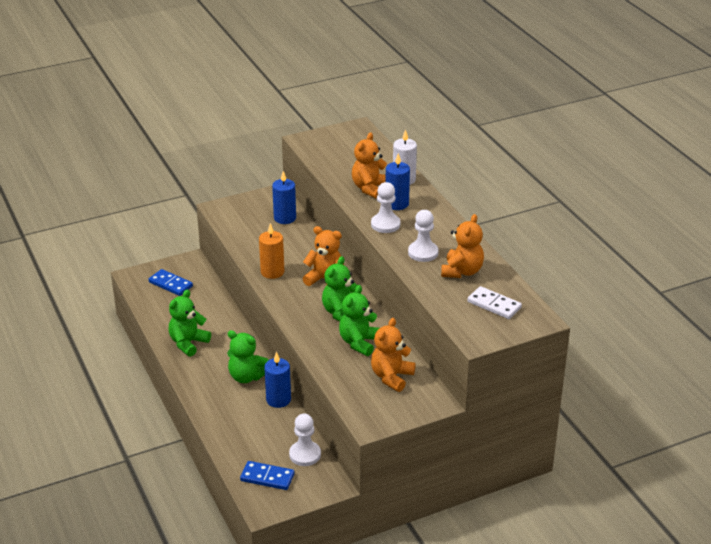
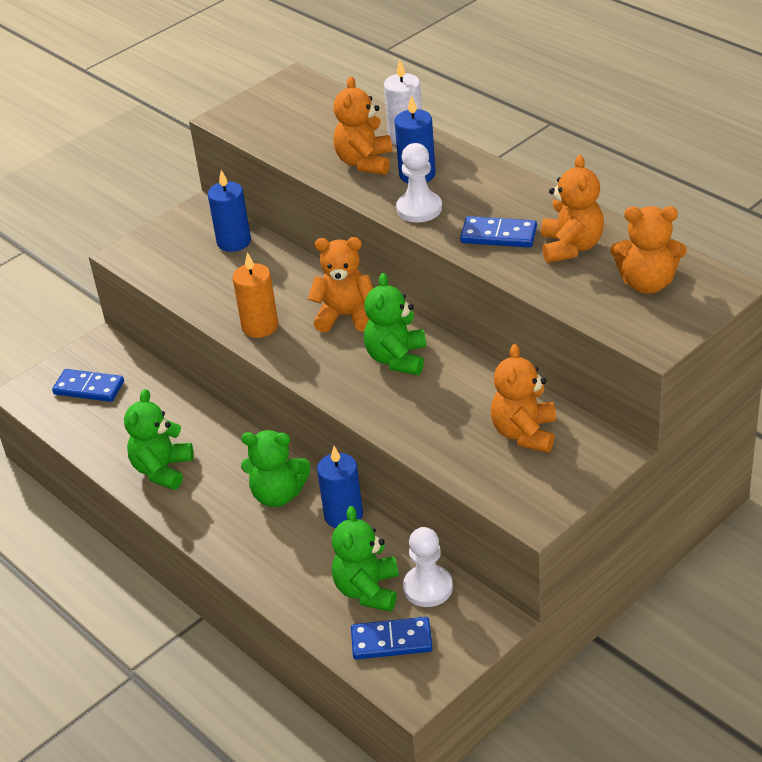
camera: 15 degrees left, 5 degrees up
green teddy bear [339,285,379,356] -> green teddy bear moved to [332,506,399,612]
white pawn [408,210,439,262] -> blue domino [460,216,537,248]
white domino [467,286,522,319] -> orange teddy bear [610,206,687,294]

